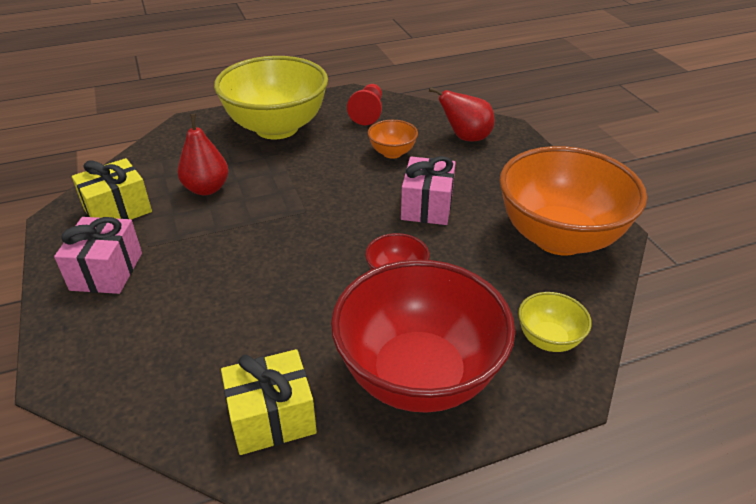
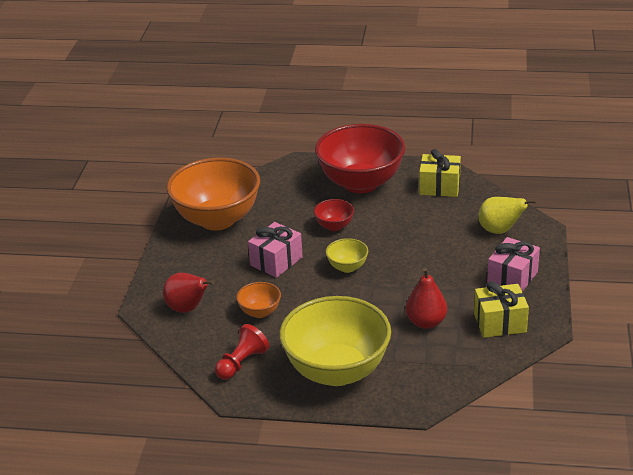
camera: 150 degrees left, 5 degrees down
yellow bowl [518,292,592,352] -> yellow bowl moved to [326,238,368,273]
none -> yellow pear [478,197,536,234]

